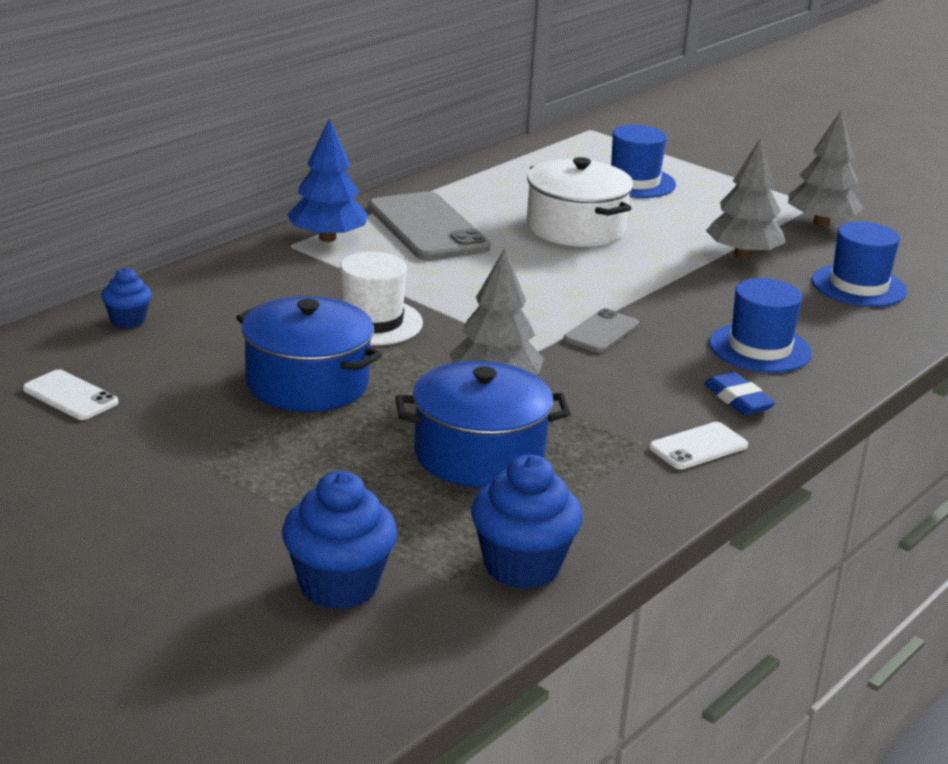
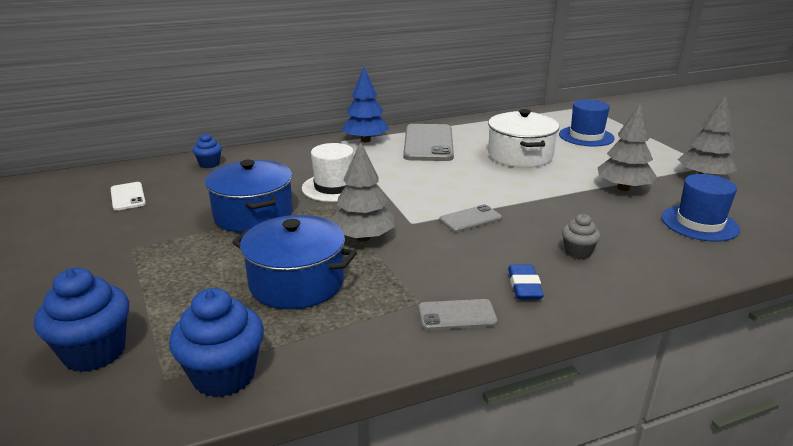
camera: 30 degrees right, 0 degrees up
white phone [649,422,748,469] -> grey phone [418,299,498,330]
blue hat [709,278,812,373] -> grey cupcake [562,214,601,259]

